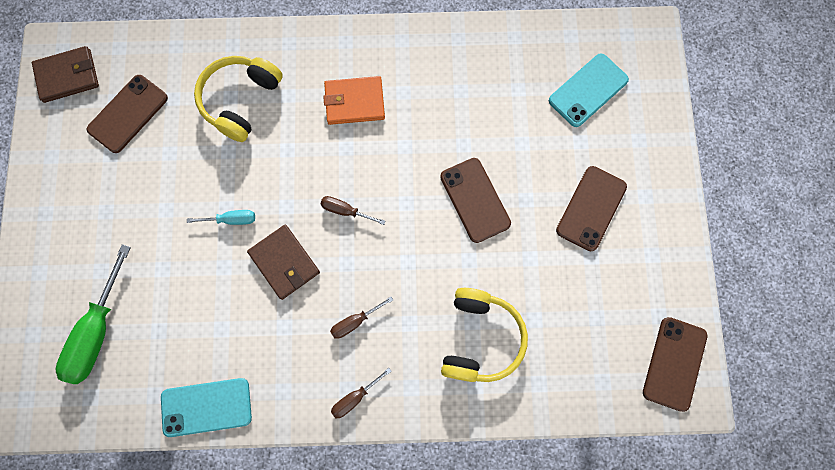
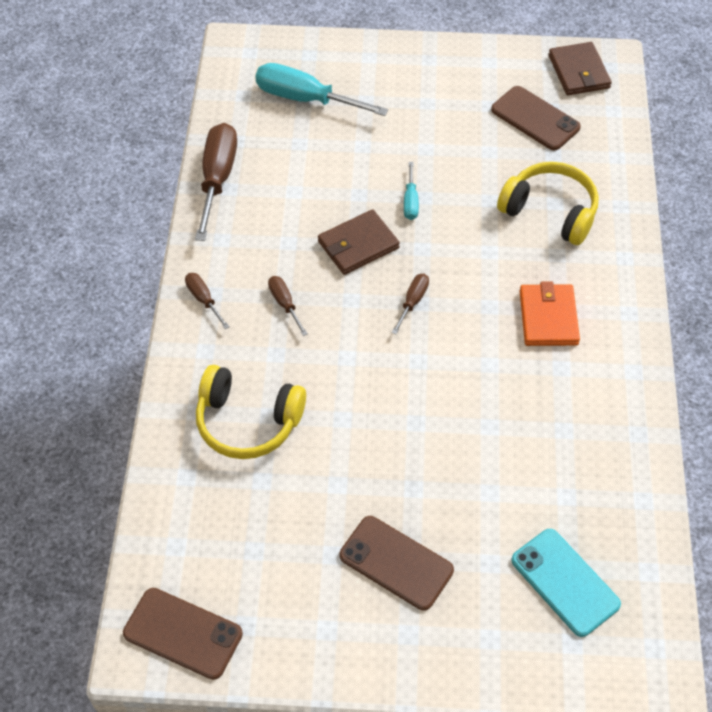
camera: 95 degrees right, 20 degrees down
green screwdriver [55,244,131,384] -> turquoise screwdriver [255,63,388,116]
turquoise phone [161,378,252,437] -> brown screwdriver [195,123,237,241]
brown phone [440,158,511,243] -> none

